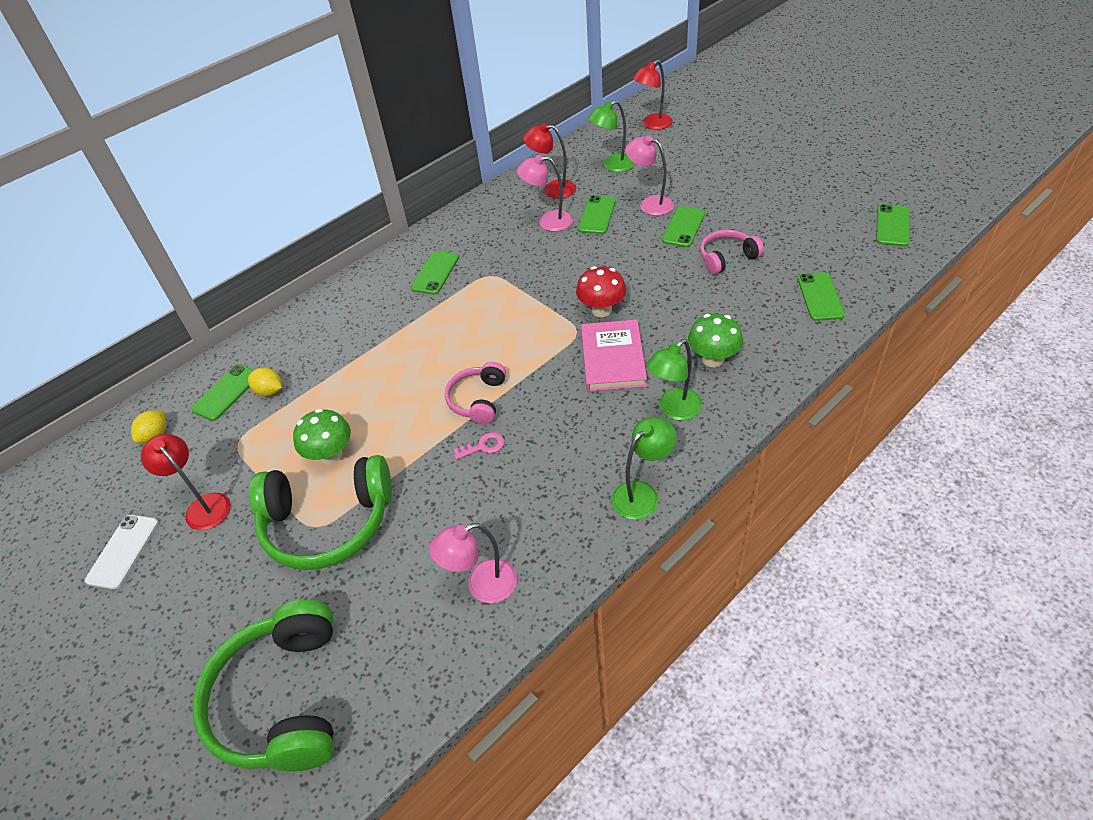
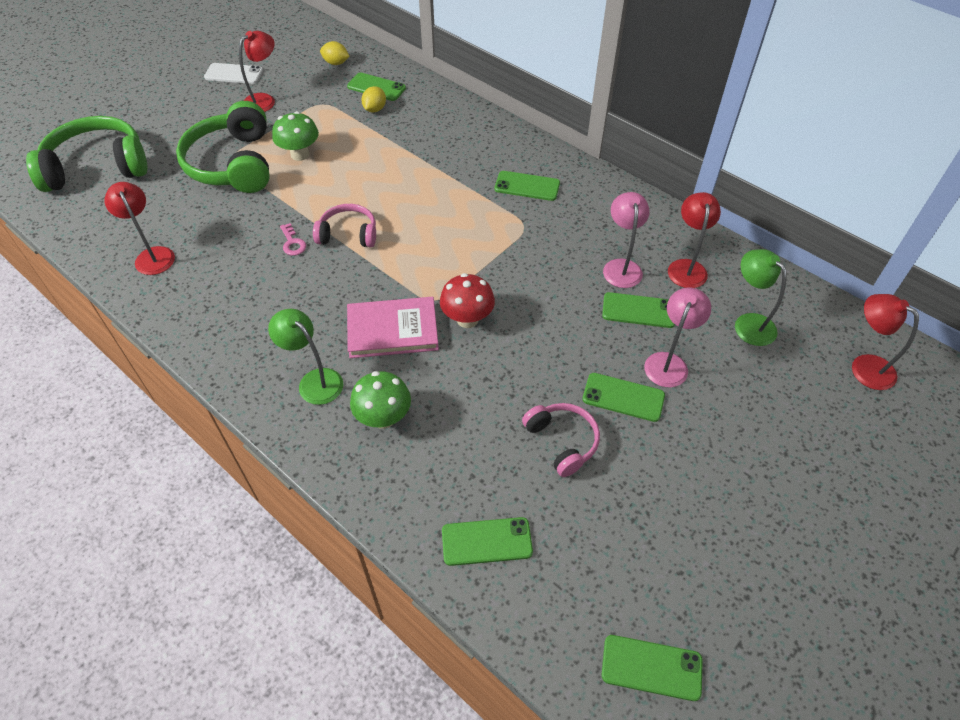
camera: 80 degrees right, 5 degrees up
pink lamp [429,523,517,603] -> red lamp [104,182,175,275]
green lamp [612,417,677,520] -> none

